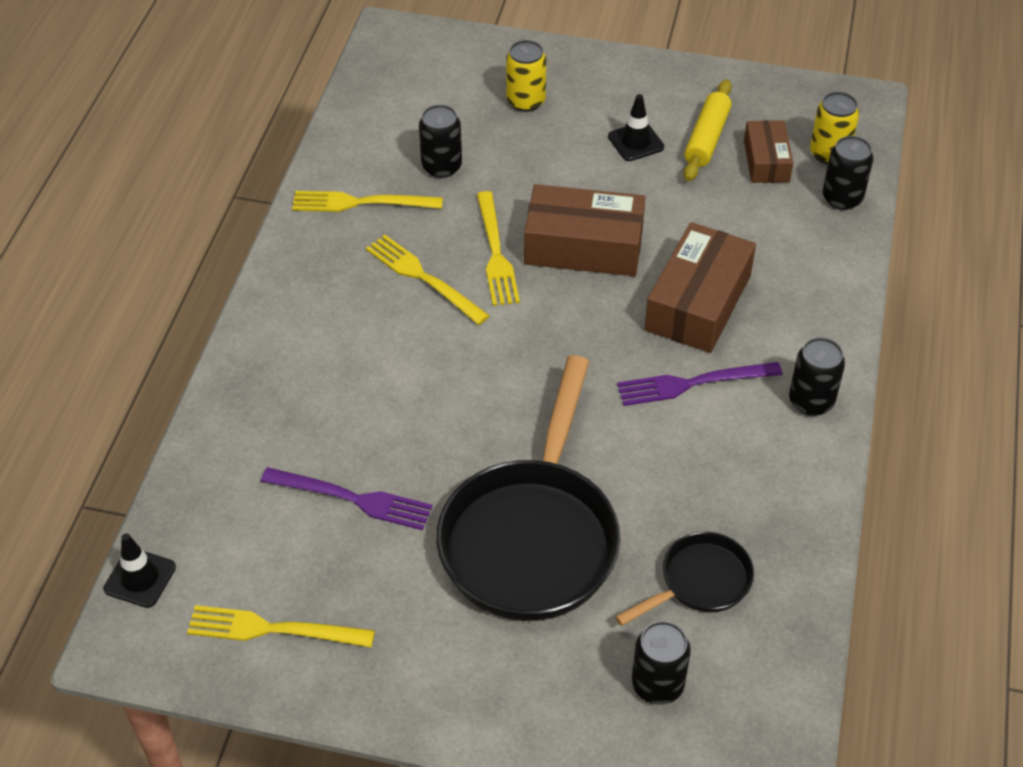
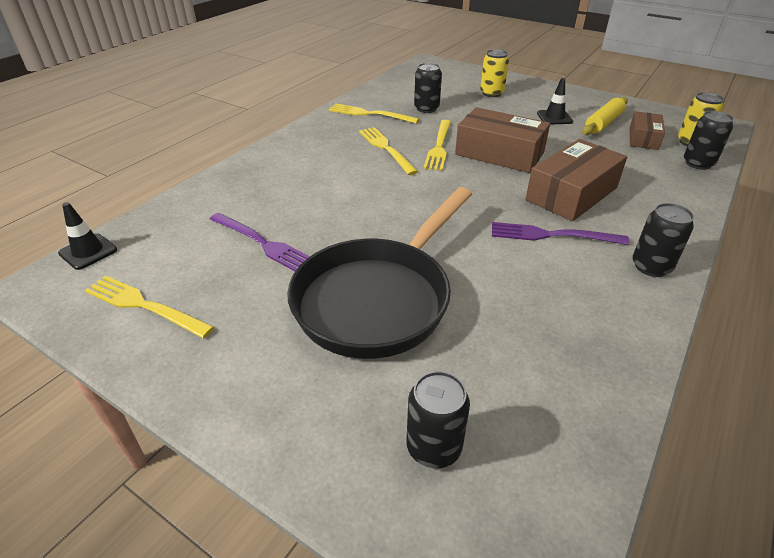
camera: 20 degrees right, 10 degrees down
black pan [615,532,754,626] -> none

